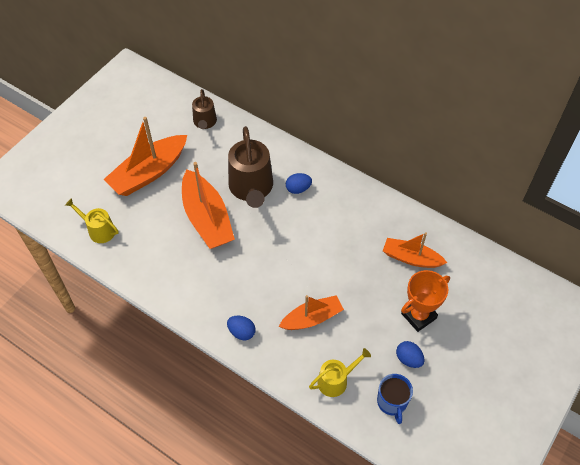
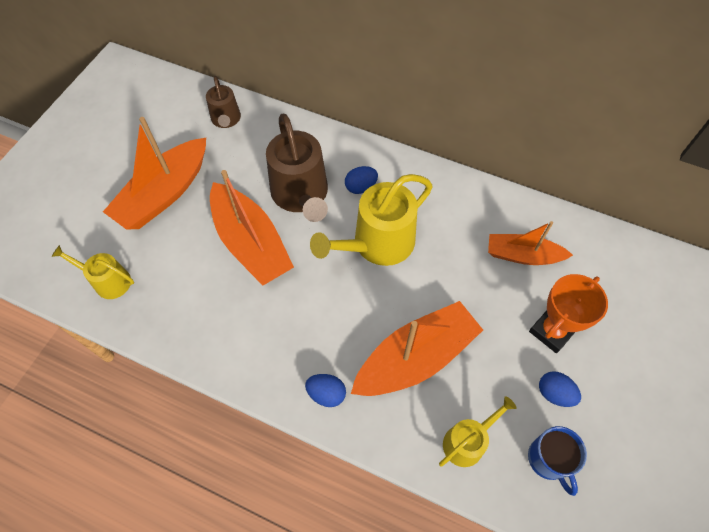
camera: 10 degrees left, 5 degrees up
orange boat [279,295,344,330] -> orange boat [351,301,483,396], size x1.60
none -> yellow watering can [310,174,433,266]

